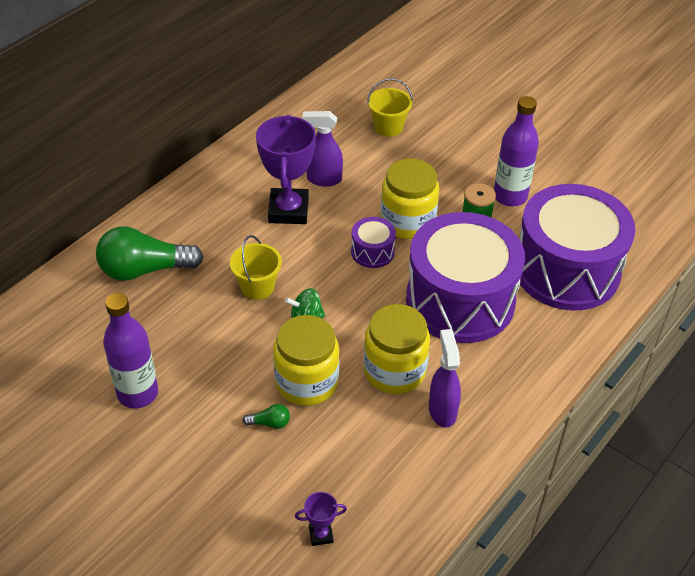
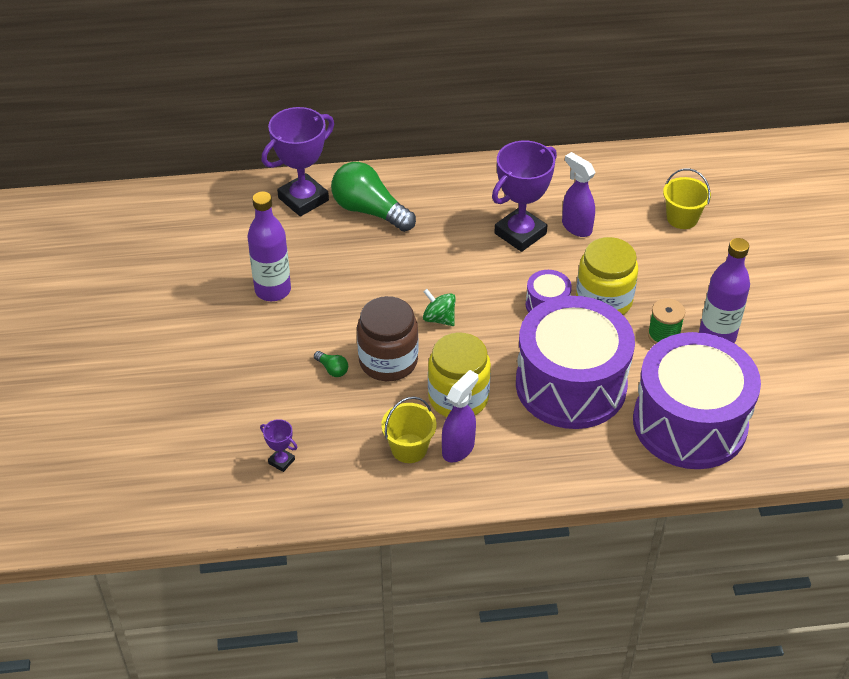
camera: 45 degrees right, 0 degrees up
yellow bucket [230,235,282,300] -> yellow bucket moved to [381,397,437,463]
yellow jar [273,315,339,406] -> brown jar [357,296,418,381]
none -> purple trophy [262,107,334,217]

